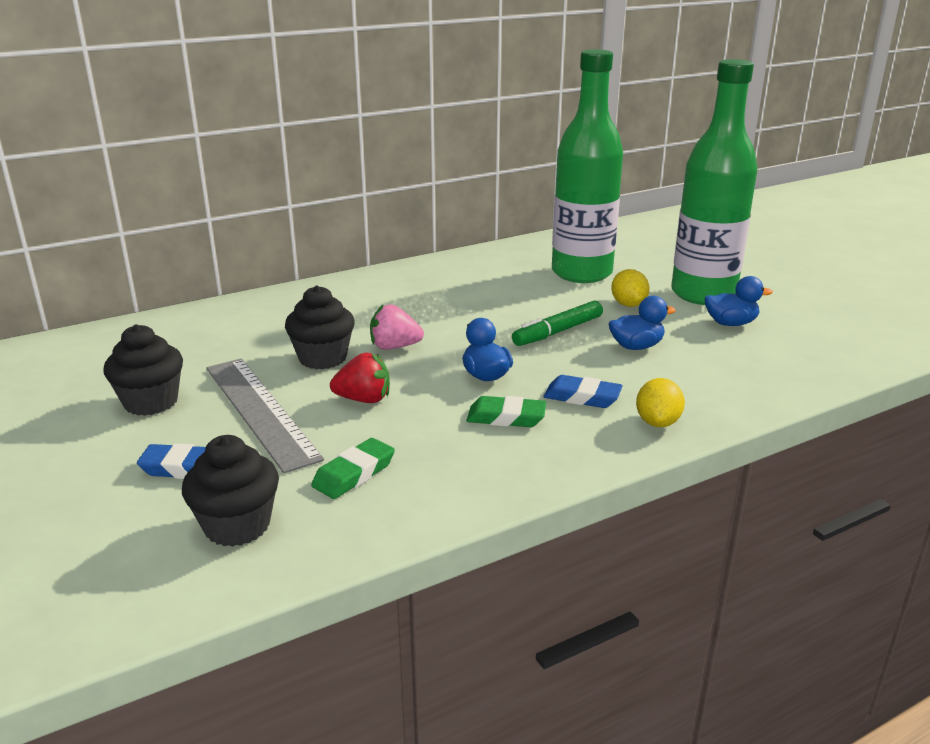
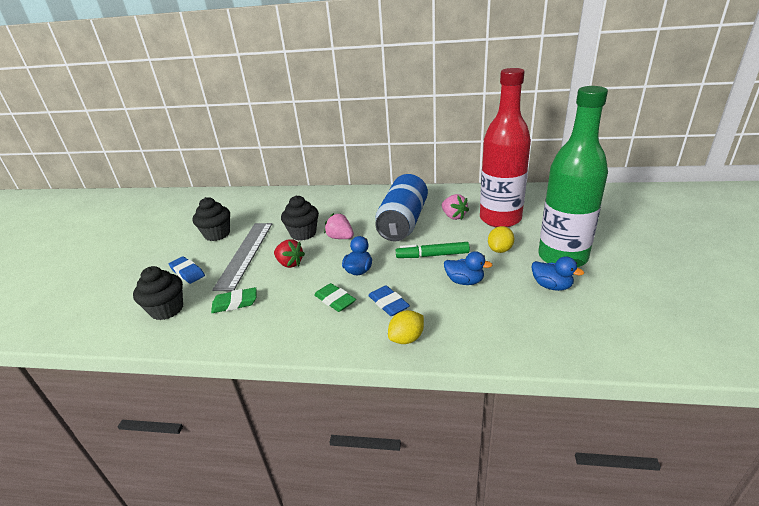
camera: 40 degrees right, 5 degrees up
green bottle [552,49,623,283] -> red bottle [480,68,531,227]
none -> blue can [375,174,428,241]
none -> pink strawberry [442,194,469,220]

